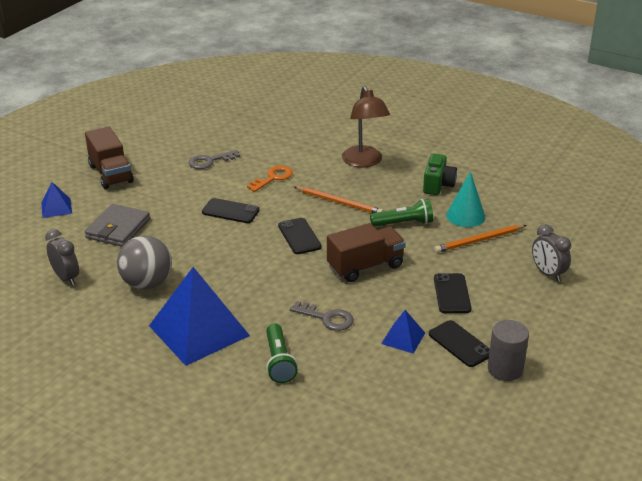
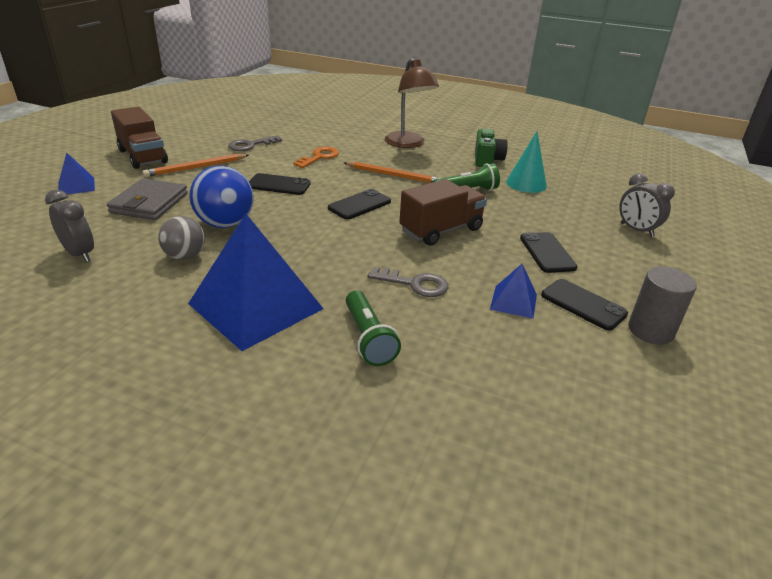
camera: 10 degrees left, 0 degrees up
grey ball [117,236,172,290] -> grey ball [158,216,205,260], size x0.65
black phone [278,218,322,254] -> black phone turned 75 degrees clockwise [328,189,391,220]
orange pencil [434,225,526,253] -> orange pencil moved to [143,154,249,177]
none -> blue ball [189,166,254,228]

